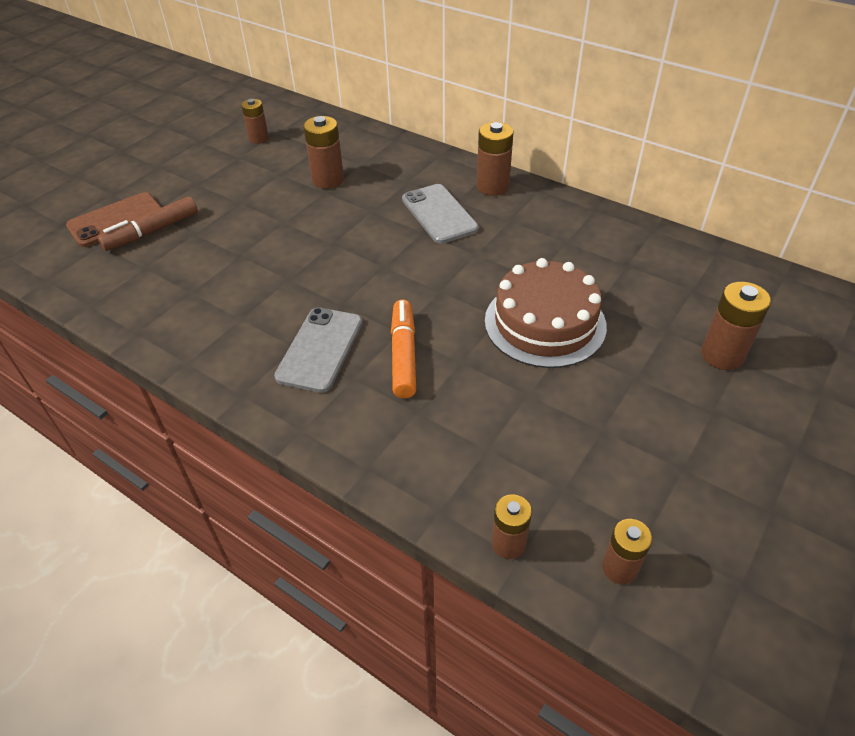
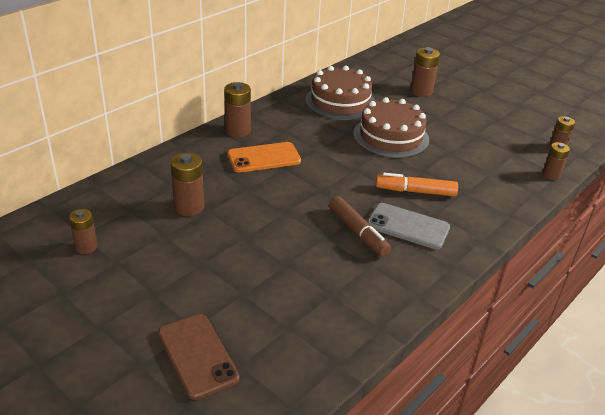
camera: 85 degrees left, 10 degrees down
brown marker [98,196,198,251] -> brown marker moved to [329,196,391,257]
grey phone [402,184,479,244] -> orange phone [227,142,301,173]
none -> brown cake [305,65,375,120]

